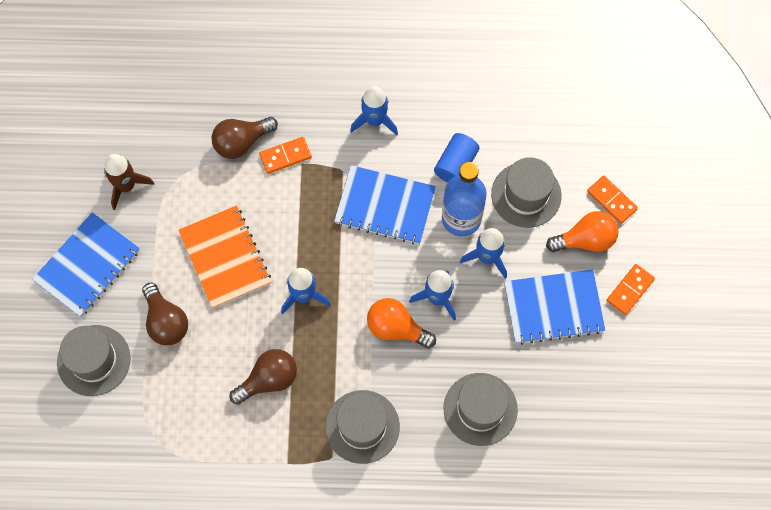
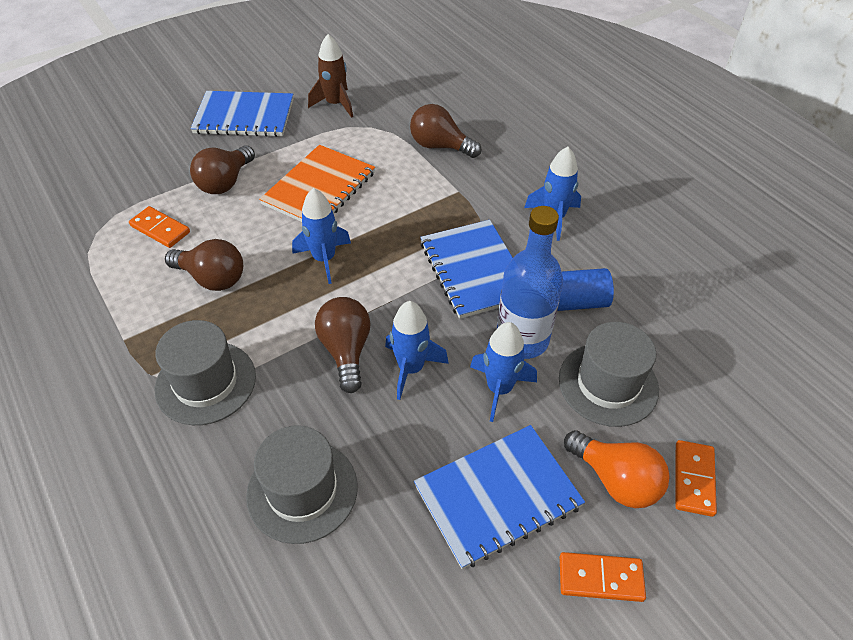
camera: 55 degrees right, 20 degrees down
grey hat [57,325,131,396] -> none
orange domino [259,137,312,174] -> orange domino moved to [129,206,190,248]
orange light bulb [367,298,436,348] -> brown light bulb [315,297,371,393]
blue notebook [504,269,605,345] -> blue notebook turned 75 degrees counterclockwise [414,425,585,569]

